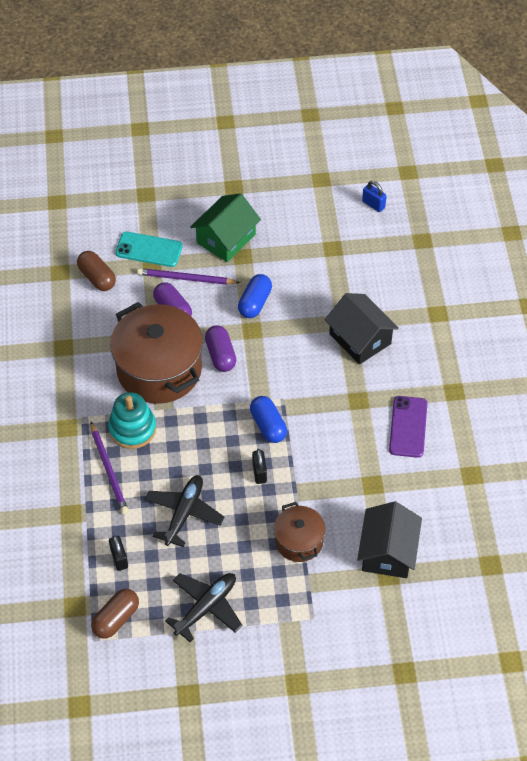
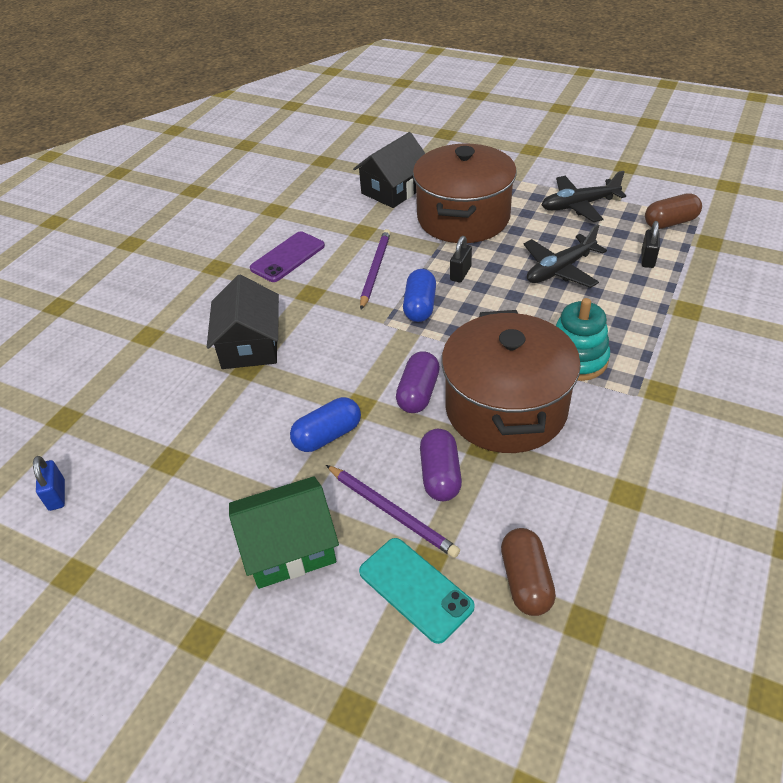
camera: 145 degrees left, 10 degrees down
purple pencil [91,422,128,514] -> purple pencil moved to [360,229,391,310]
brown pot [274,502,326,562] -> brown pot [413,144,517,243], size x1.90

